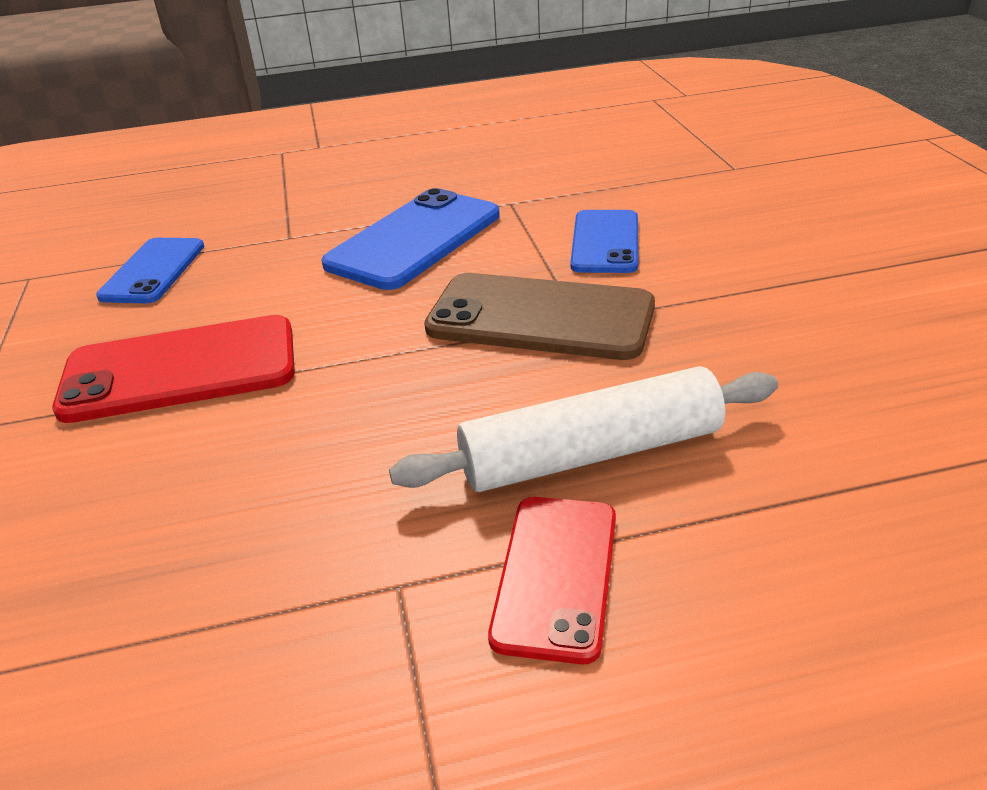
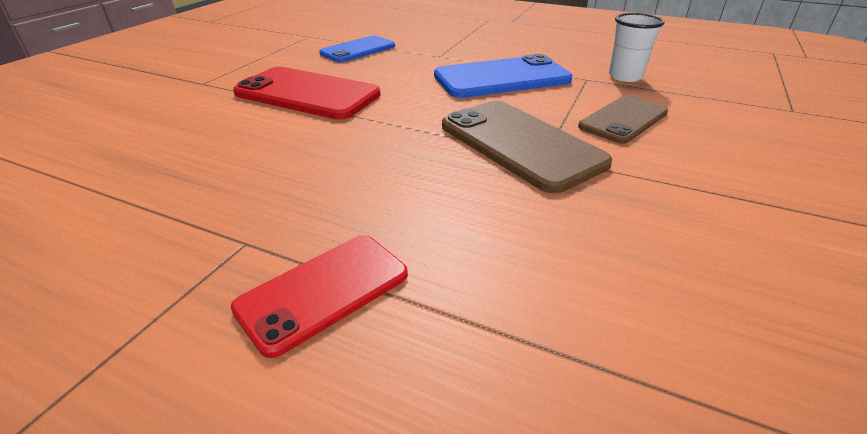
camera: 35 degrees right, 0 degrees up
white rolling pin [389,366,778,492] -> none
blue phone [570,210,638,273] -> brown phone [578,96,668,144]
none -> white cup [609,13,665,82]

